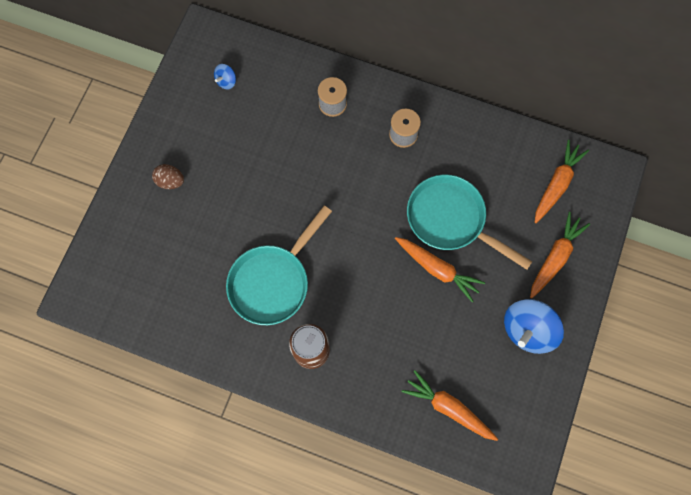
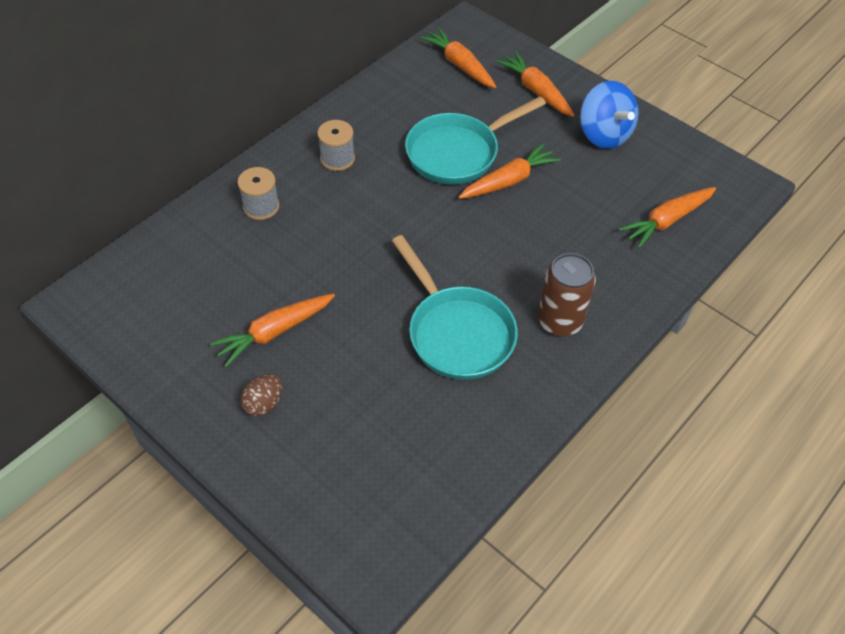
camera: 70 degrees left, 20 degrees down
blue spinning top [214,64,236,89] -> none
none -> orange carrot [210,294,335,367]

